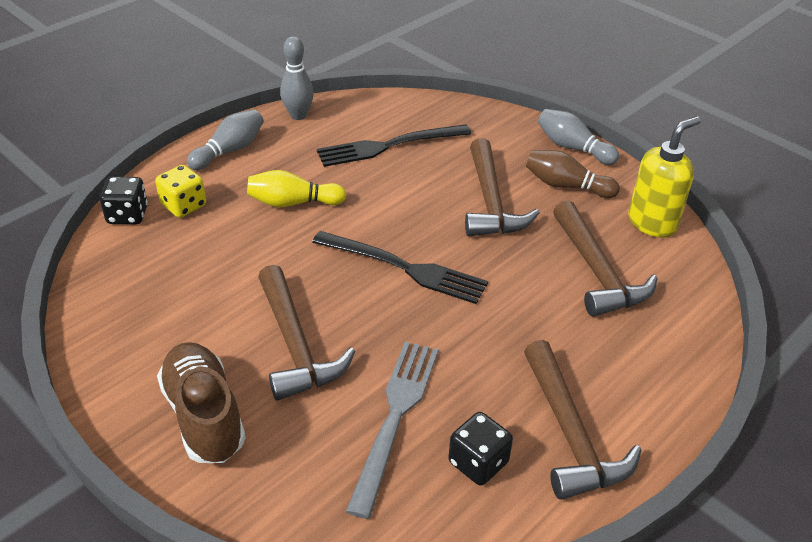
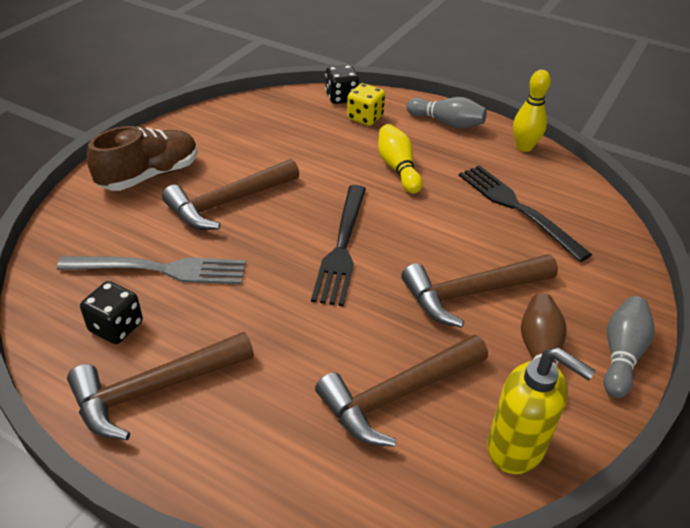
camera: 75 degrees right, 0 degrees up
grey bowling pin [280,36,314,120] -> yellow bowling pin [513,70,551,152]

